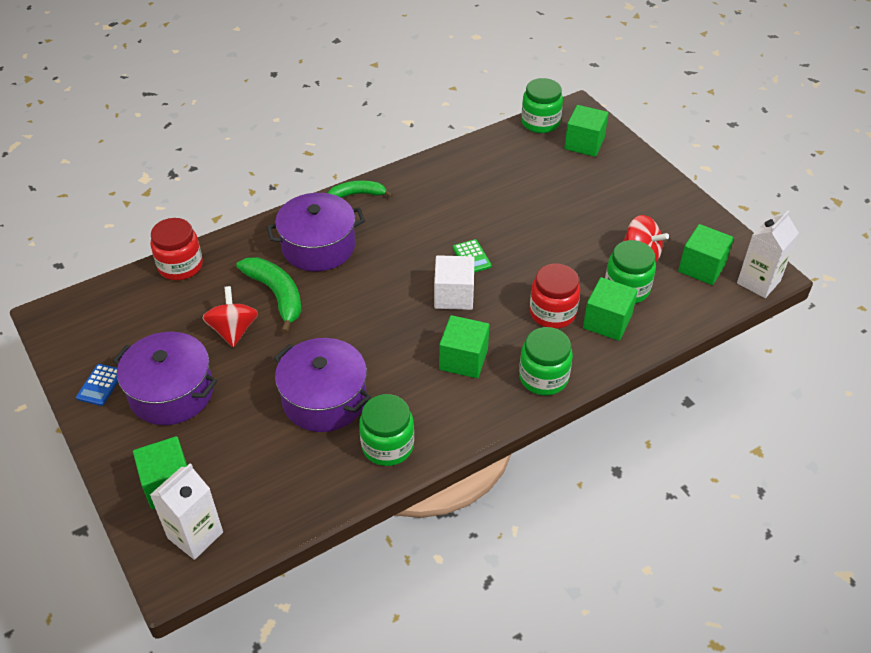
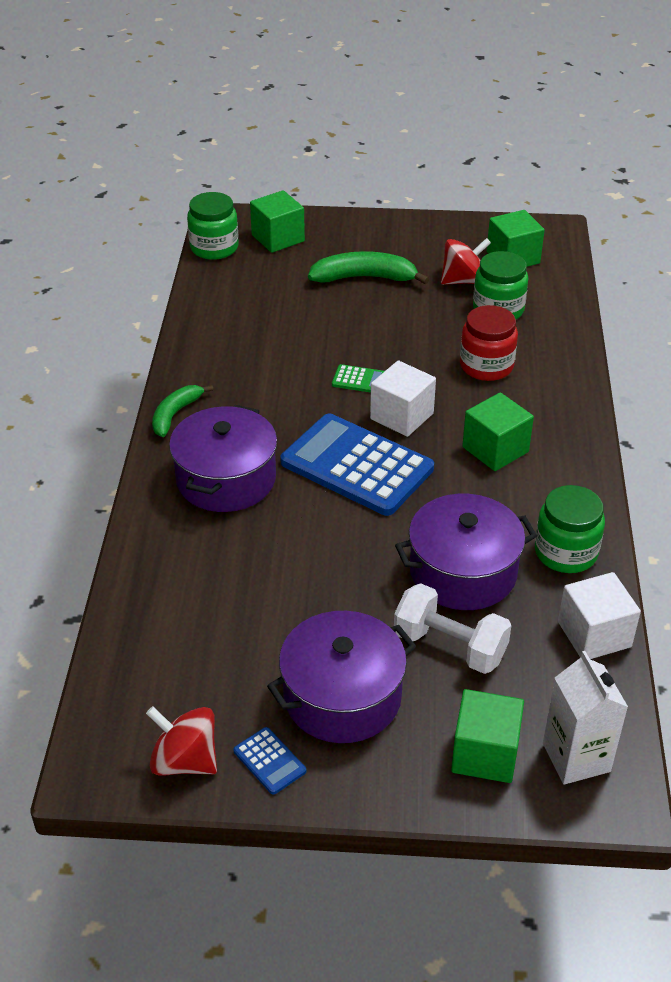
camera: 55 degrees left, 5 degrees down
red jar [151,218,203,280] -> none
red spinning top [202,286,258,347] -> red spinning top moved to [146,706,217,776]
green banana [236,257,302,334] -> green banana moved to [308,251,429,284]
green jar [519,327,573,395] -> none
green cube [583,277,638,341] -> none
white carton [737,210,799,298] -> none
none -> blue calculator [280,413,434,516]
none -> white dumbbell [394,583,512,674]
none -> white cube [558,572,641,659]

